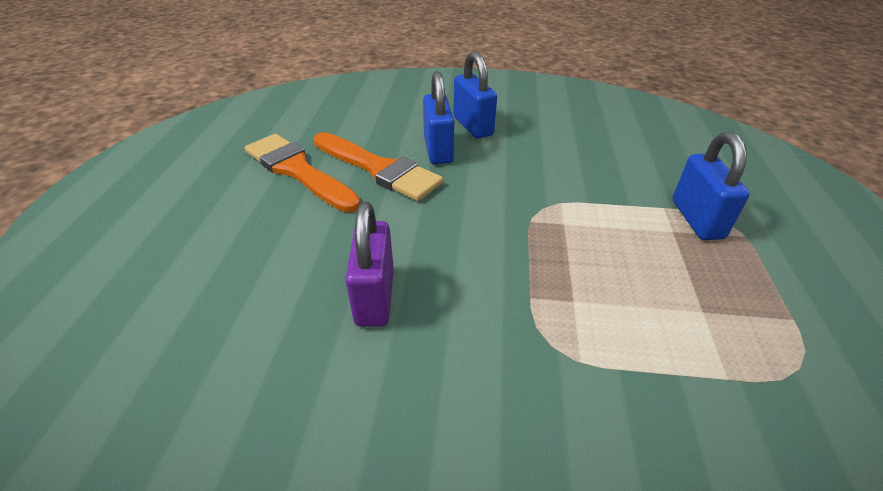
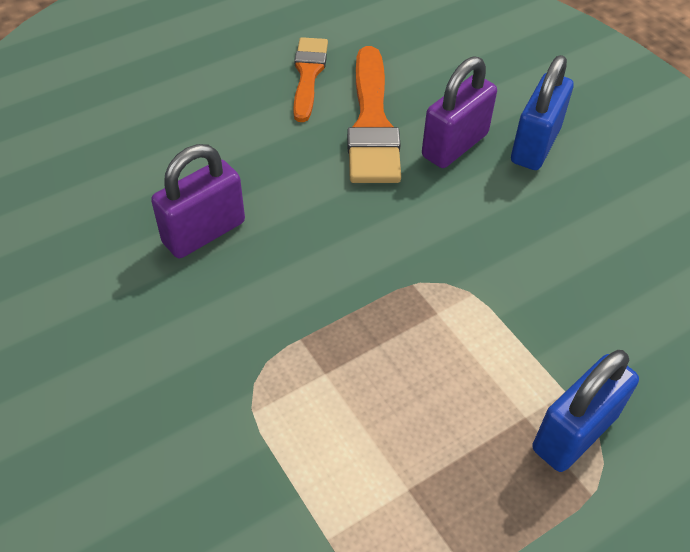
camera: 50 degrees right, 10 degrees up
orange brush [245,134,361,212] -> orange brush [293,37,328,122], size x0.65
blue padlock [423,71,454,164] -> purple padlock [422,56,497,168]

